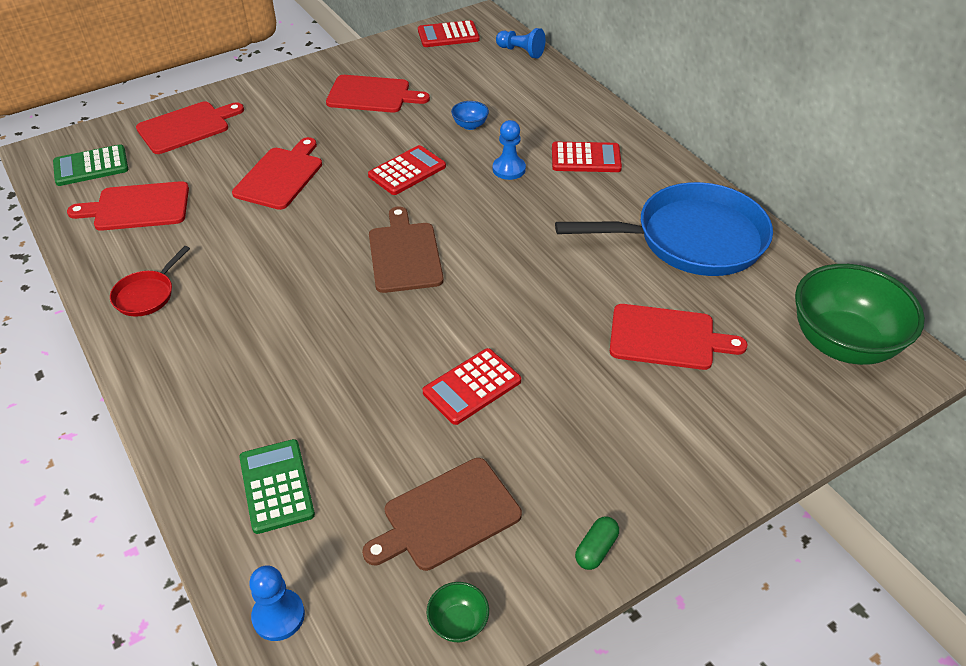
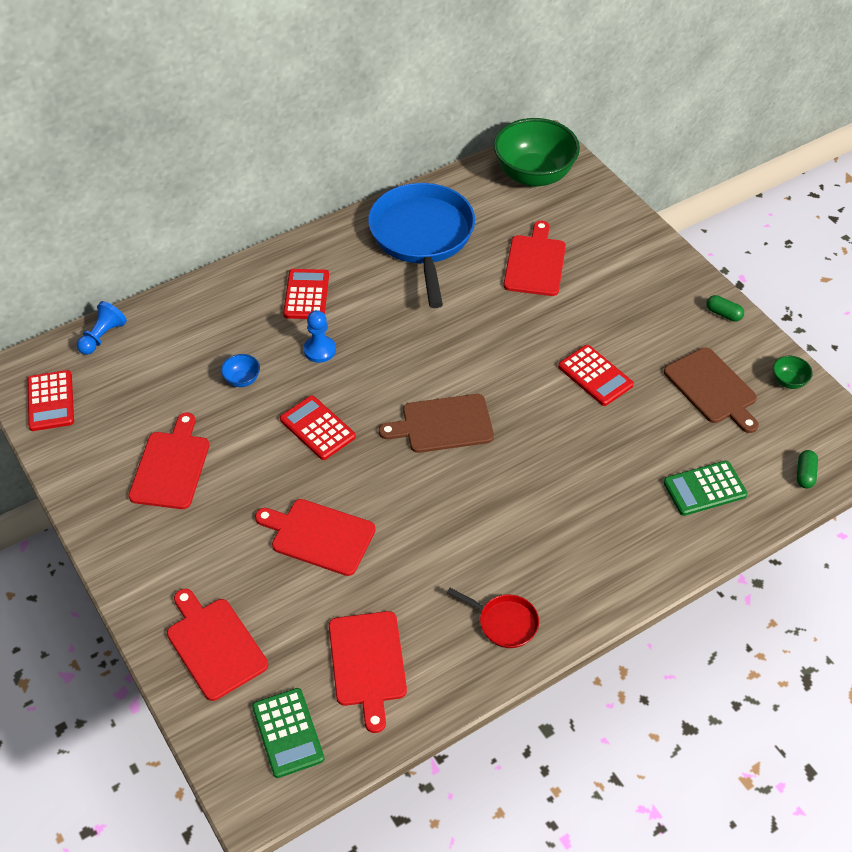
camera: 90 degrees left, 5 degrees up
blue pawn [249,565,305,641] -> green capsule [797,450,818,488]

